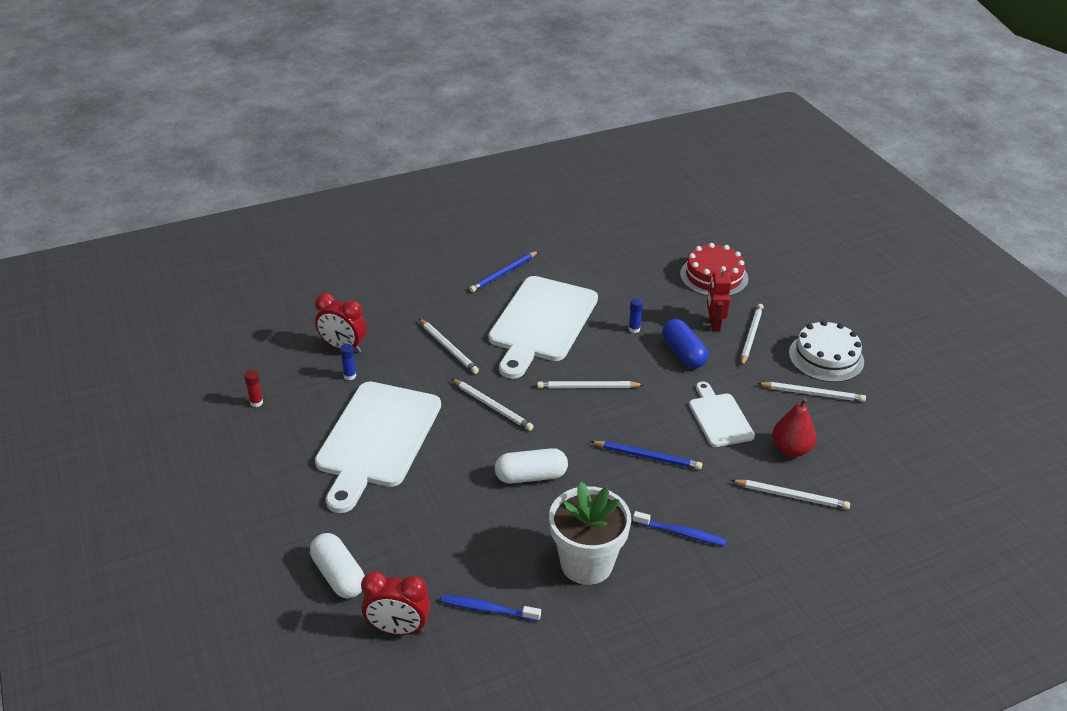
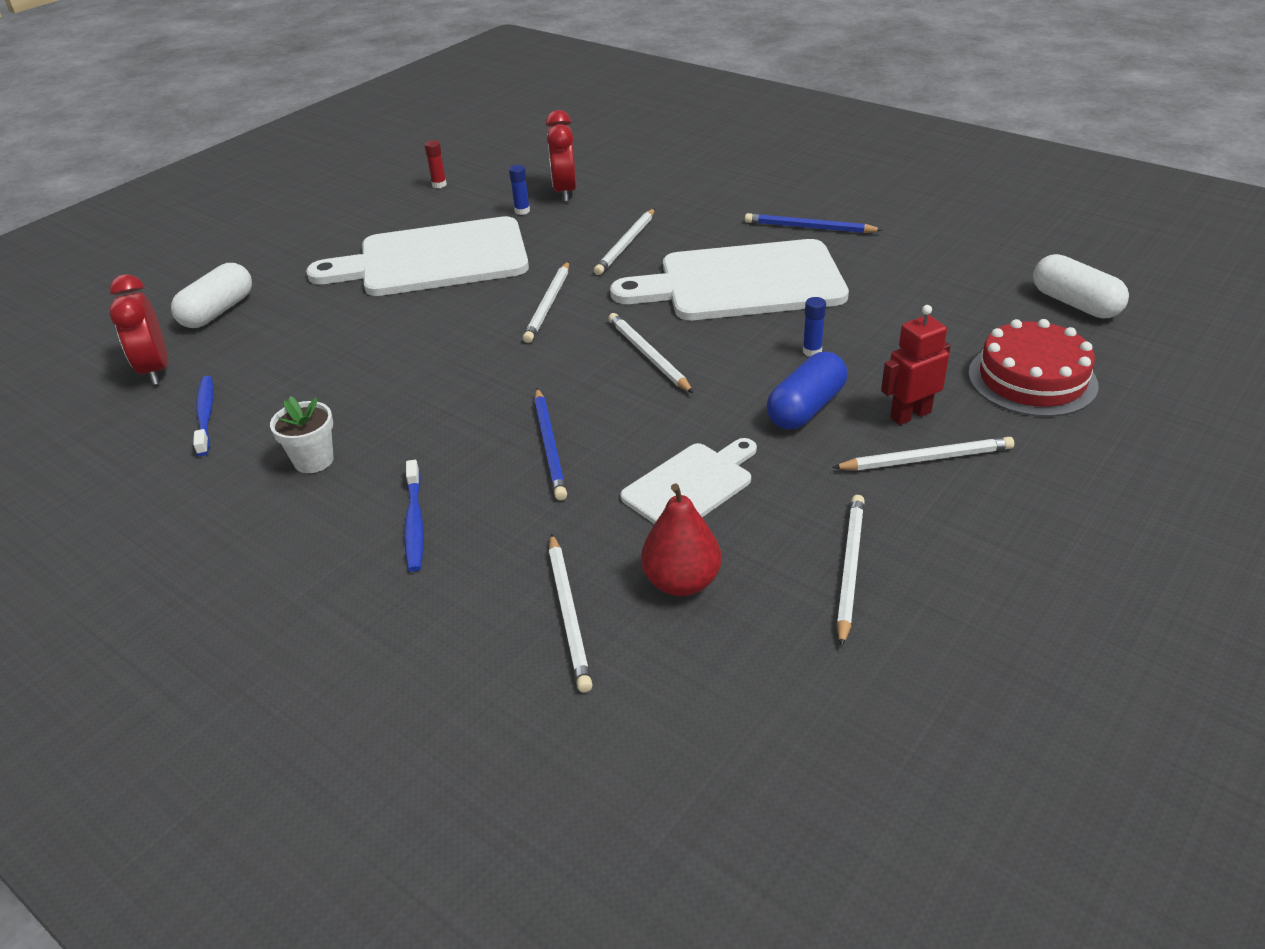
camera: 65 degrees right, 0 degrees up
white capsule [495,448,568,483] -> white capsule moved to [1033,254,1129,318]
white flower pot [549,482,631,585] -> white flower pot [270,396,334,473], size x0.52
white pencil [757,382,866,402] -> white pencil turned 150 degrees counterclockwise [837,495,865,647]
white cake [789,320,864,382] -> none

